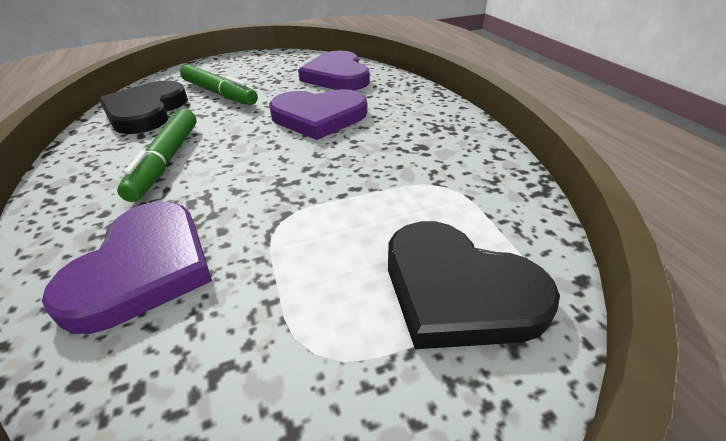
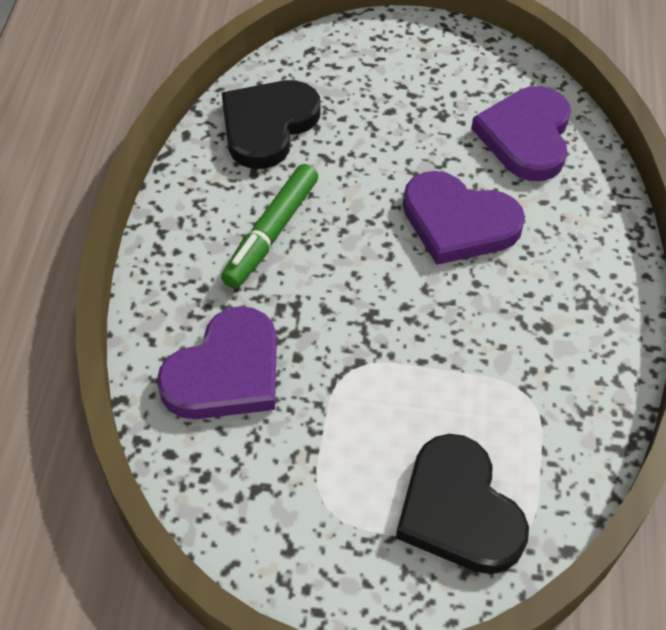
camera: 25 degrees right, 15 degrees up
green marker [180,64,258,105] -> none

